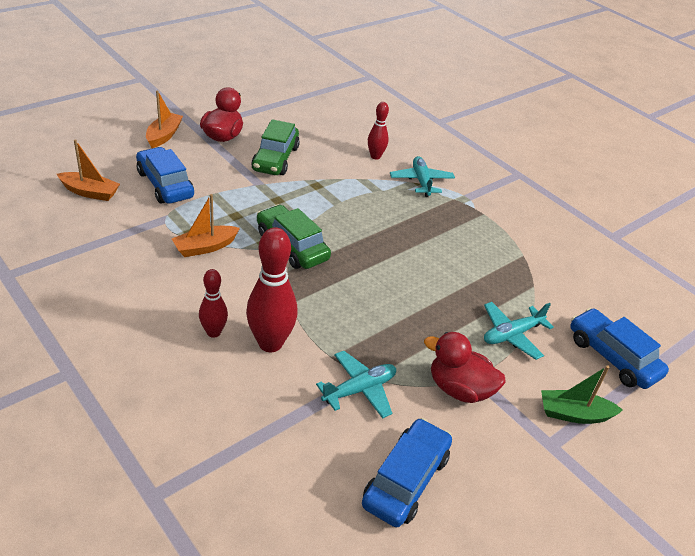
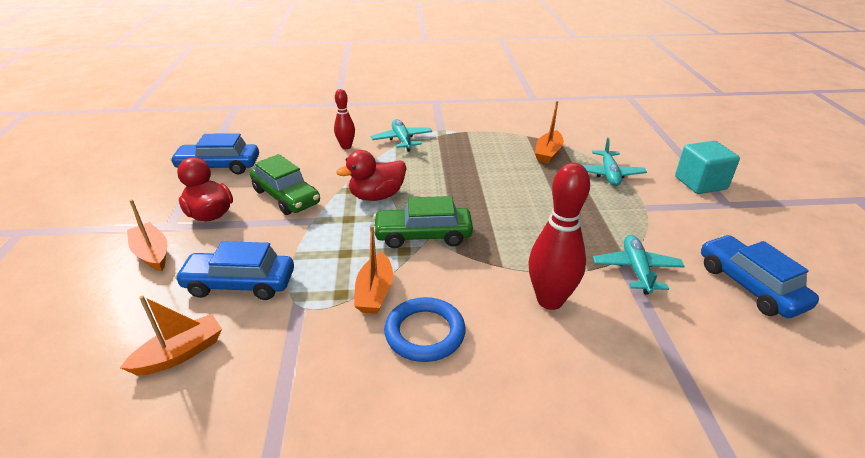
camera: 50 degrees left, 5 degrees down
red bowling pin [199,269,228,338] -> none
turquoise plane [390,156,455,197] -> turquoise plane turned 45 degrees clockwise [371,119,432,152]
red duck [424,332,505,403] -> red duck moved to [336,150,406,201]
green boat [541,365,623,424] -> turquoise cube [675,141,740,194]
blue car [570,308,669,389] -> blue car moved to [170,133,259,175]
none -> blue ring [384,297,466,362]
none -> orange boat [535,101,564,164]

